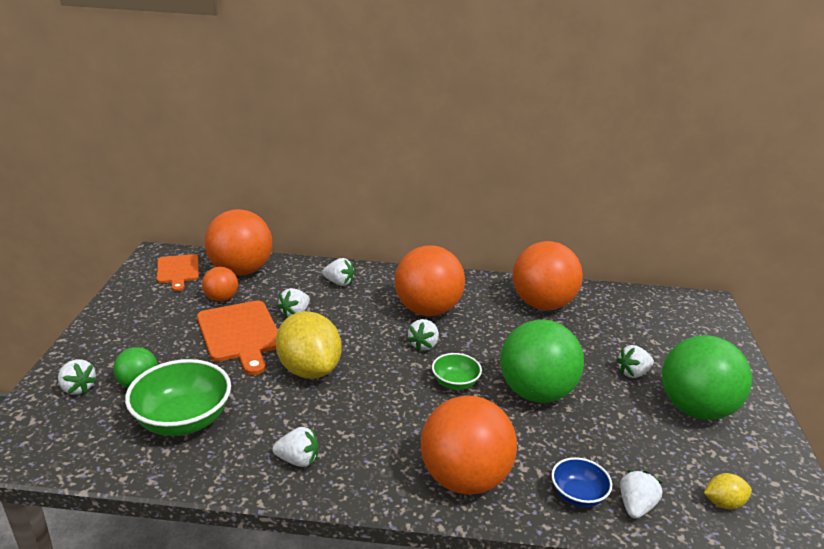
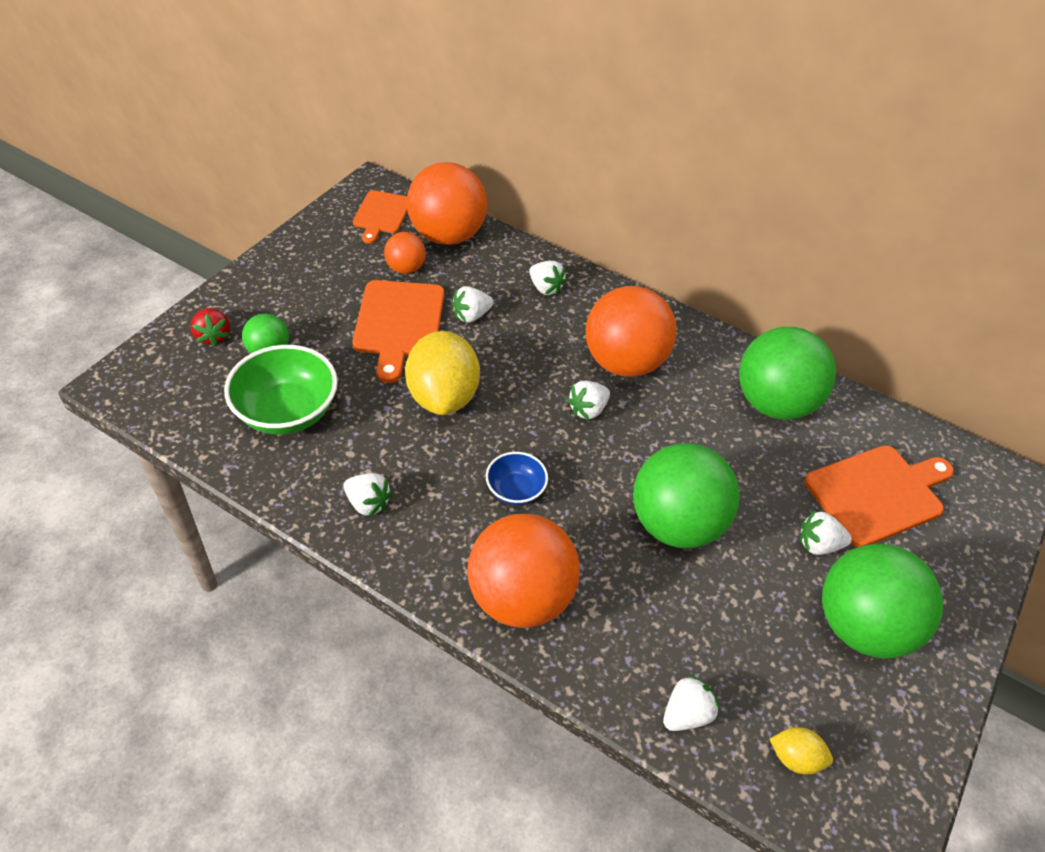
camera: 25 degrees right, 20 degrees up
white strawberry [58,359,97,395] -> red strawberry [190,308,230,347]
green bowl [432,353,482,390] -> none
orange ball [513,241,583,310] -> green ball [739,327,836,420]
blue bowl [551,457,612,507] -> blue bowl moved to [486,452,548,505]
none -> orange cutting board [805,445,954,547]

